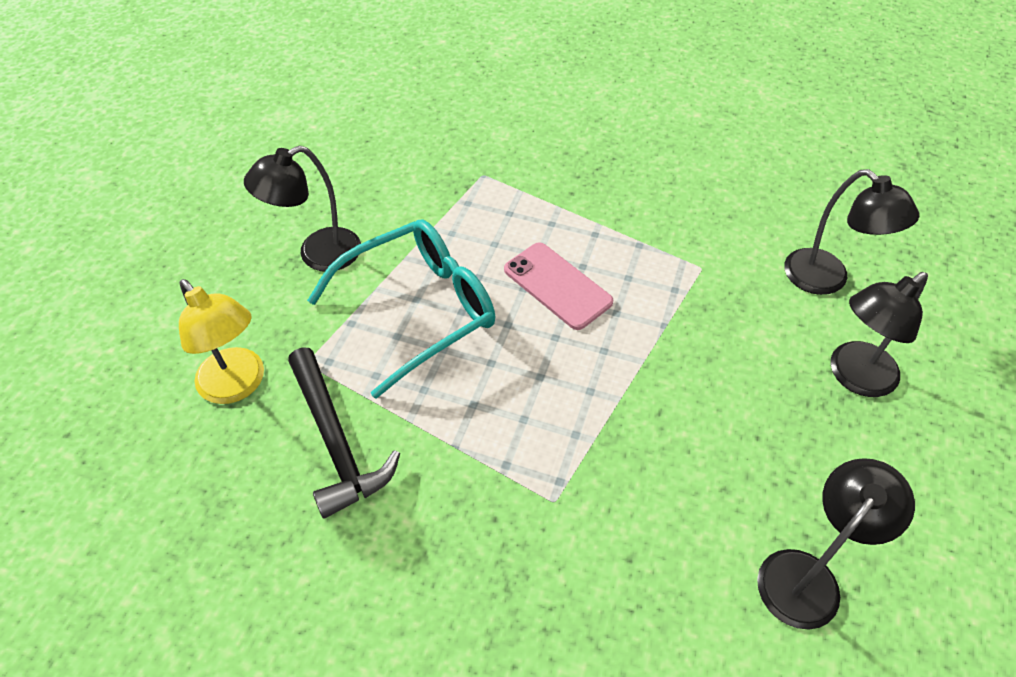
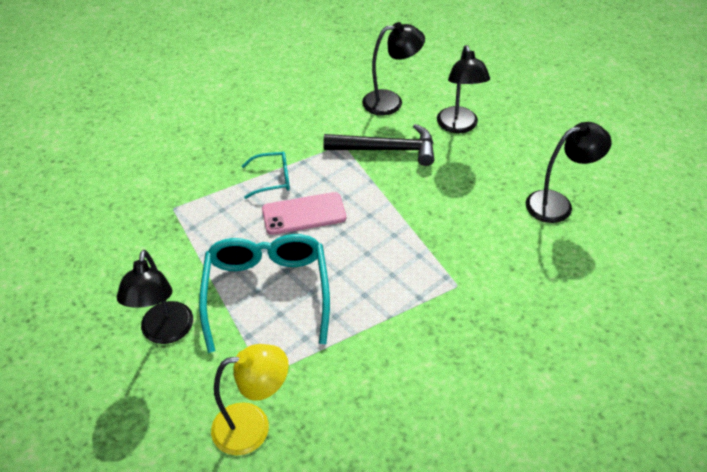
camera: 60 degrees left, 5 degrees down
black hammer [288,347,400,519] -> black hammer moved to [323,124,434,166]
black lamp [757,458,915,630] -> black lamp turned 90 degrees clockwise [526,122,612,223]
none -> turquoise glasses [242,152,290,199]

